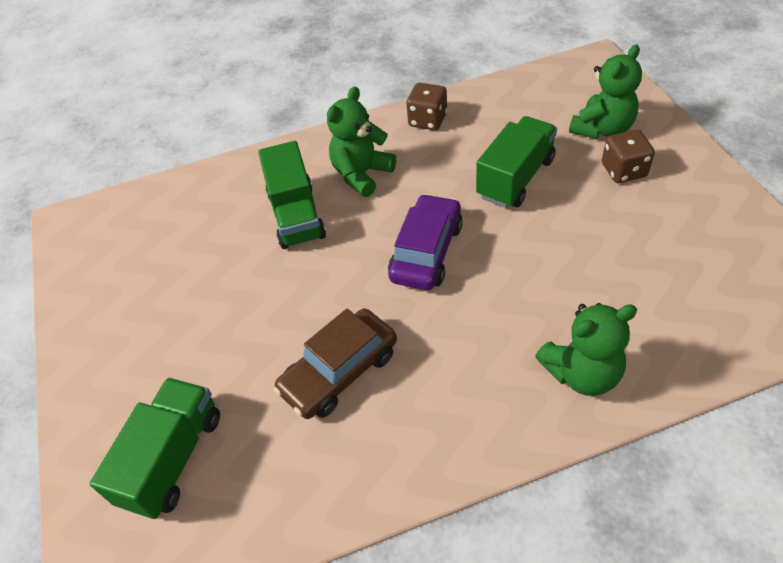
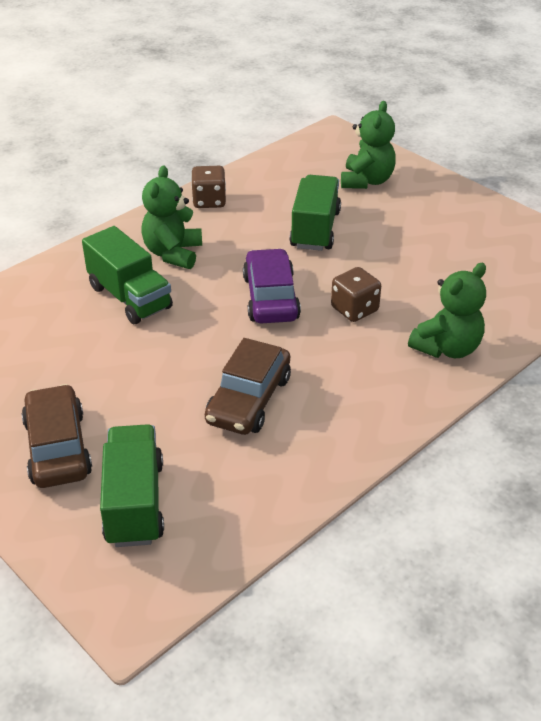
camera: 30 degrees left, 10 degrees down
brown dice [602,130,655,183] -> brown dice moved to [331,267,381,322]
none -> brown car [21,384,92,488]

